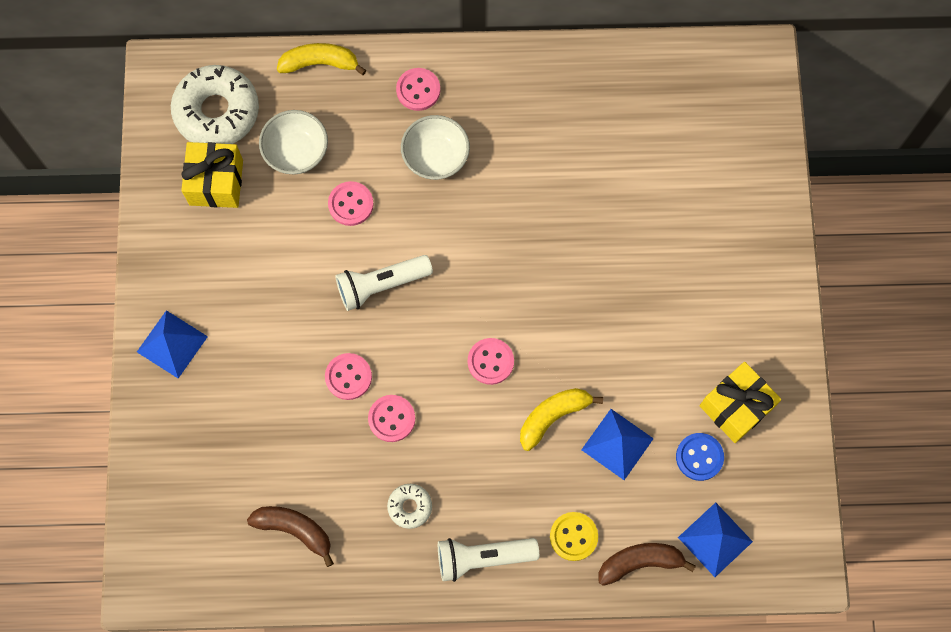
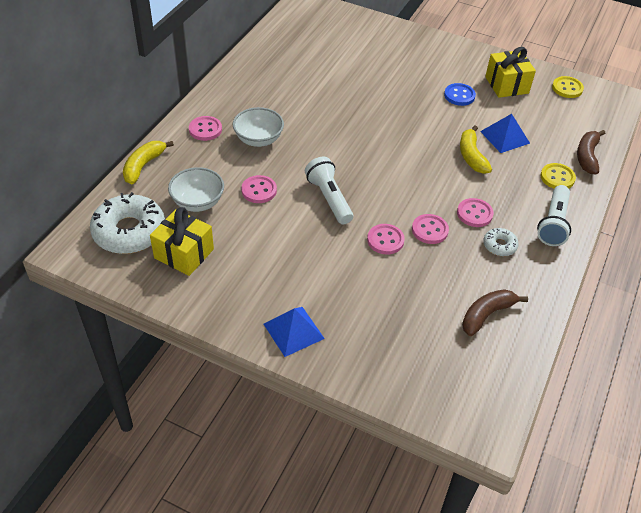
camera: 65 degrees left, 25 degrees down
white flashlight [335,255,433,311] -> white flashlight turned 150 degrees clockwise [305,157,353,224]
pink button [468,338,514,385] -> pink button moved to [457,198,494,227]
blue button [676,433,724,481] -> blue button moved to [444,83,476,106]
blue pyramid [678,502,753,577] -> none
none -> yellow button [552,76,584,98]

